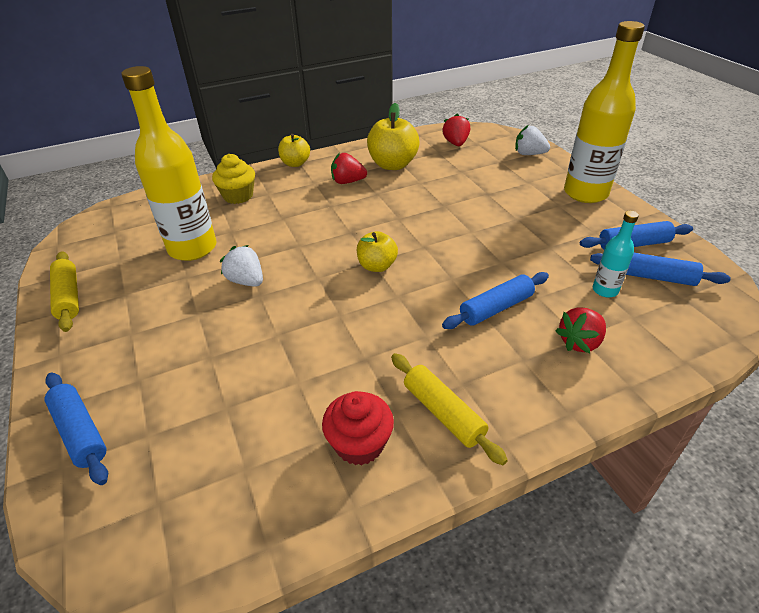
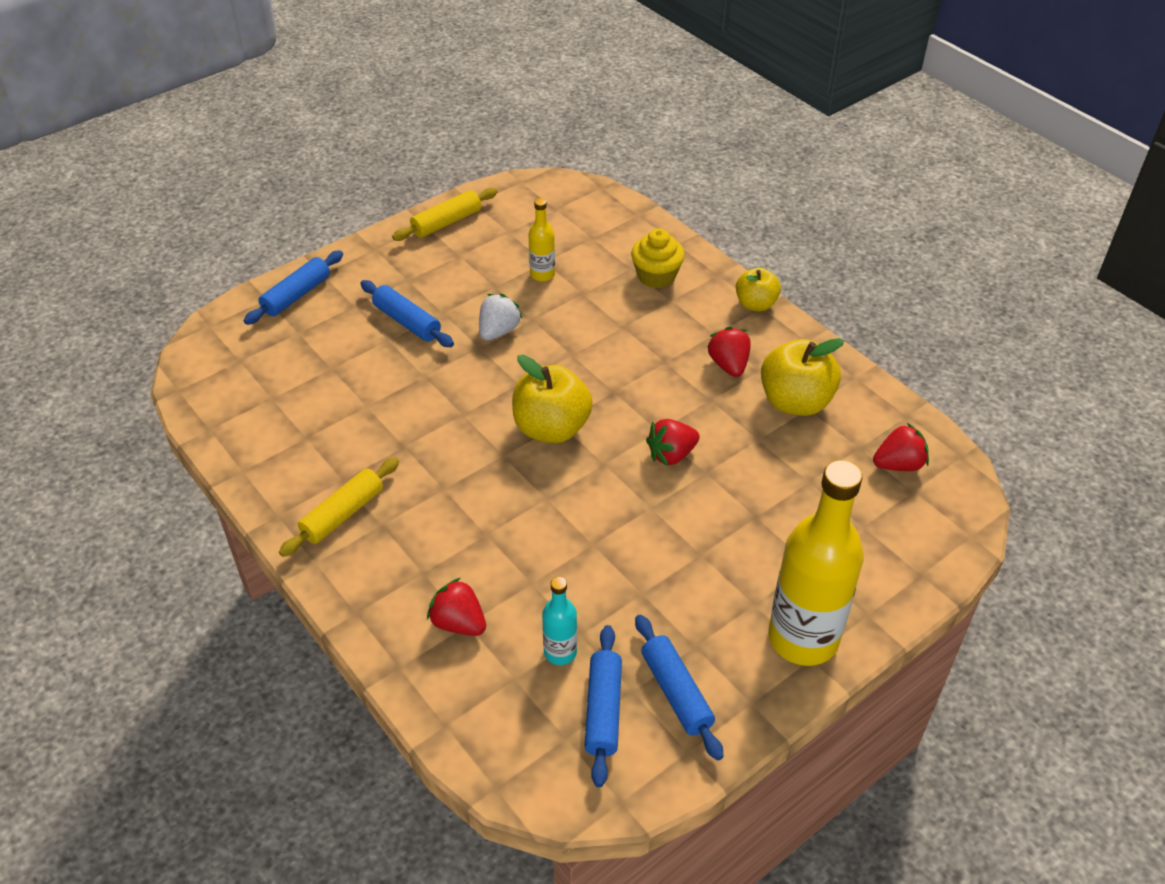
camera: 75 degrees right, 5 degrees up
yellow bottle [121,66,216,261] -> yellow bottle [528,198,555,282], size x0.46
red cupcake [322,391,394,465] -> none
yellow apple [357,231,398,272] -> yellow apple [512,355,593,443], size x1.62
blue rolling pin [442,272,549,329] -> blue rolling pin moved to [360,280,454,347]
white strawberry [515,125,550,155] -> none
none -> red strawberry [646,419,700,466]

